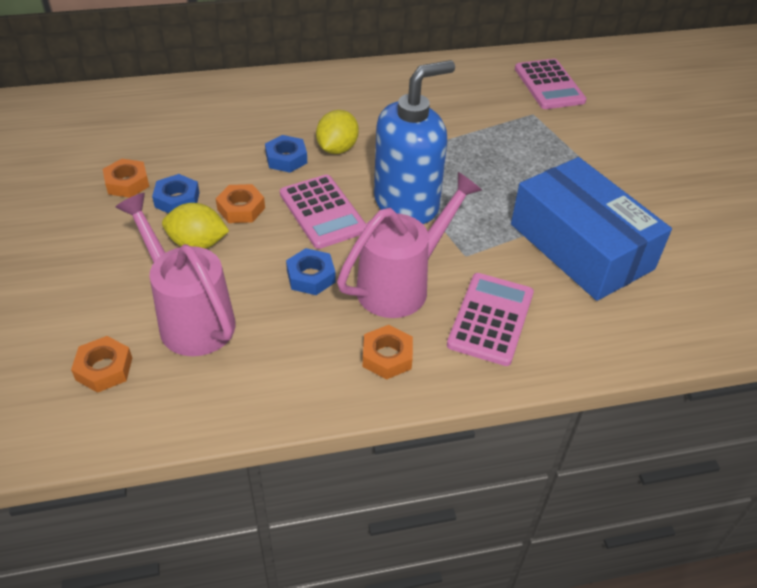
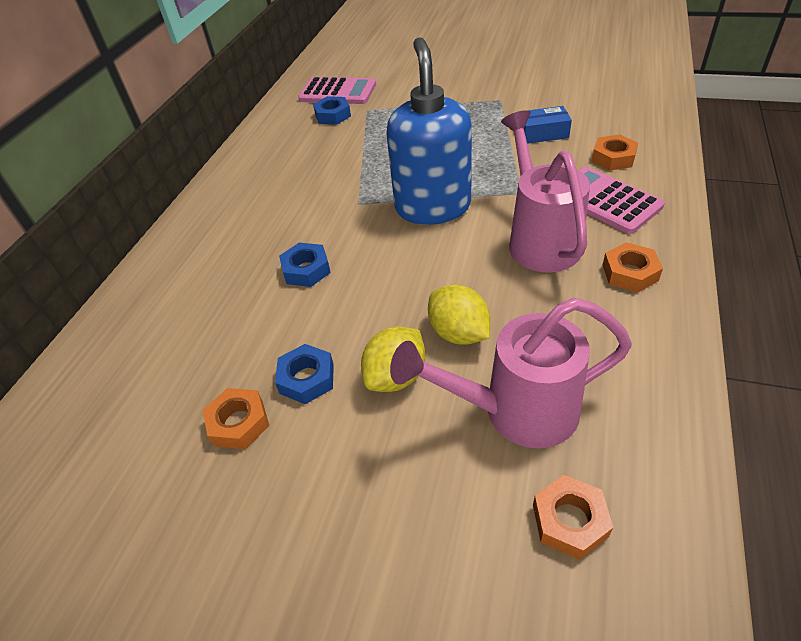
camera: 55 degrees left, 0 degrees up
orange nut [216,184,265,223] -> orange nut moved to [592,134,638,170]
pink calculator [280,174,366,249] -> none
blue nut [286,248,336,295] -> blue nut moved to [313,96,351,125]
yellow lemon [316,110,359,154] -> yellow lemon moved to [428,285,490,345]
blue box [511,157,672,301] -> blue box [524,106,572,144], size x0.41

